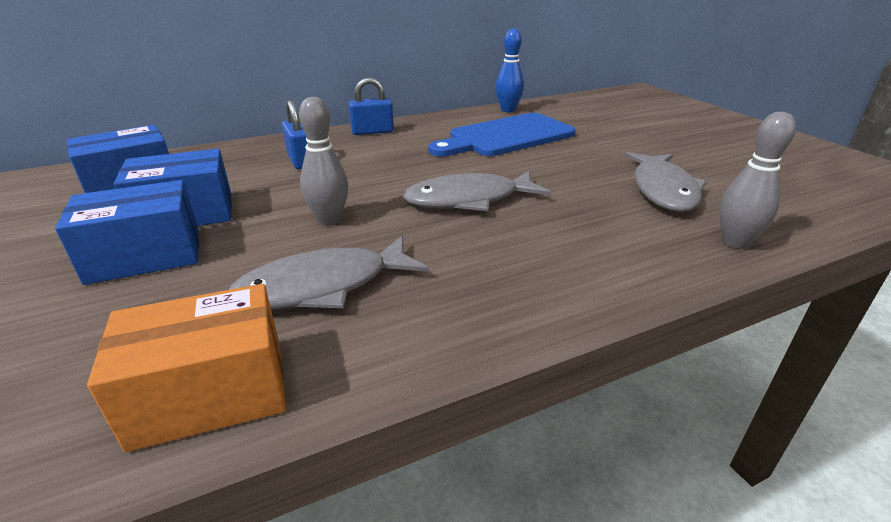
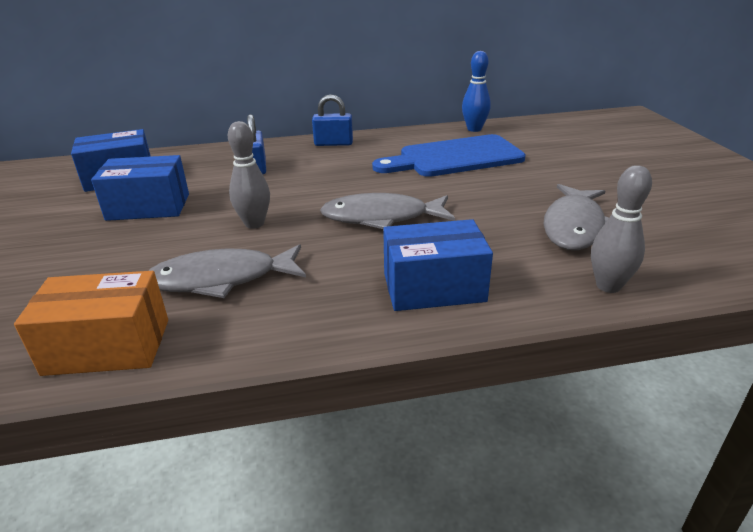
camera: 15 degrees right, 0 degrees up
blue box [55,180,199,285] -> blue box moved to [383,219,493,311]

